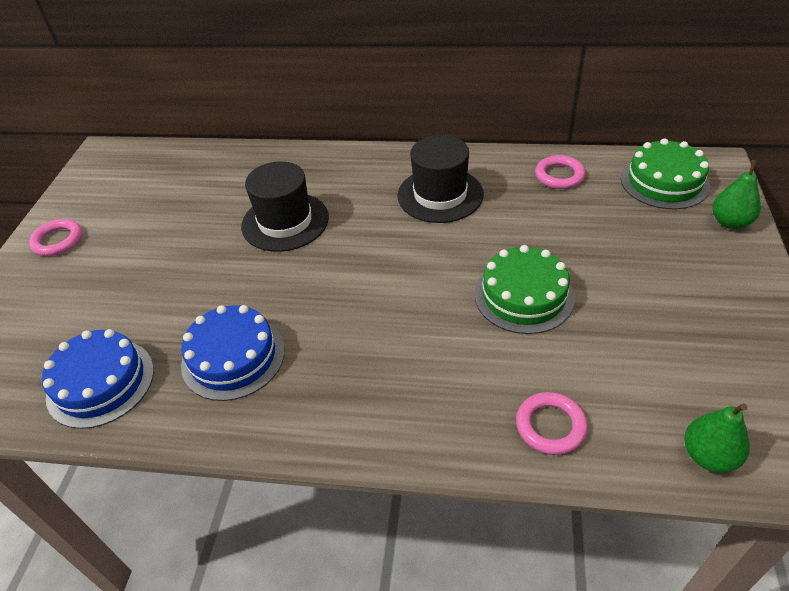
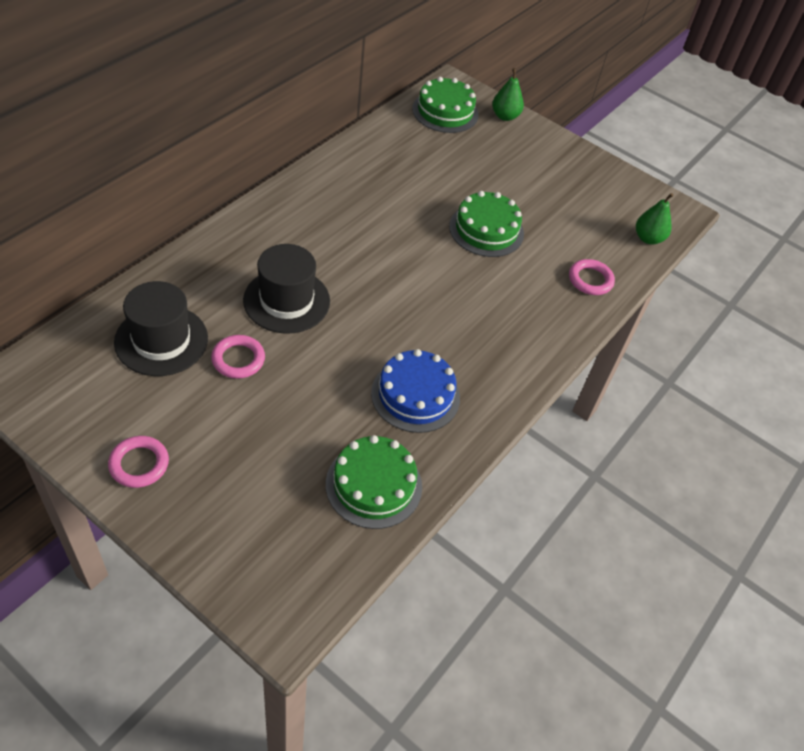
camera: 70 degrees left, 5 degrees up
blue cake [42,329,154,429] -> green cake [326,435,422,529]
black hat [397,135,484,223] -> black hat moved to [114,281,208,376]
pink ring [535,155,585,189] -> pink ring moved to [211,335,265,379]

